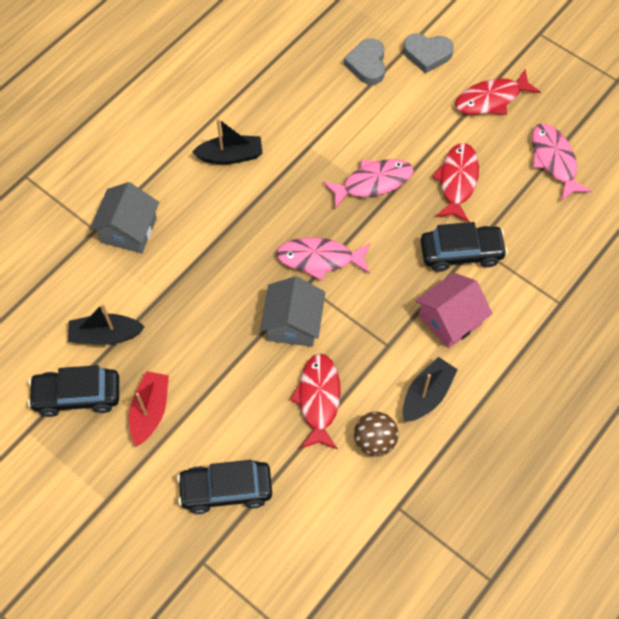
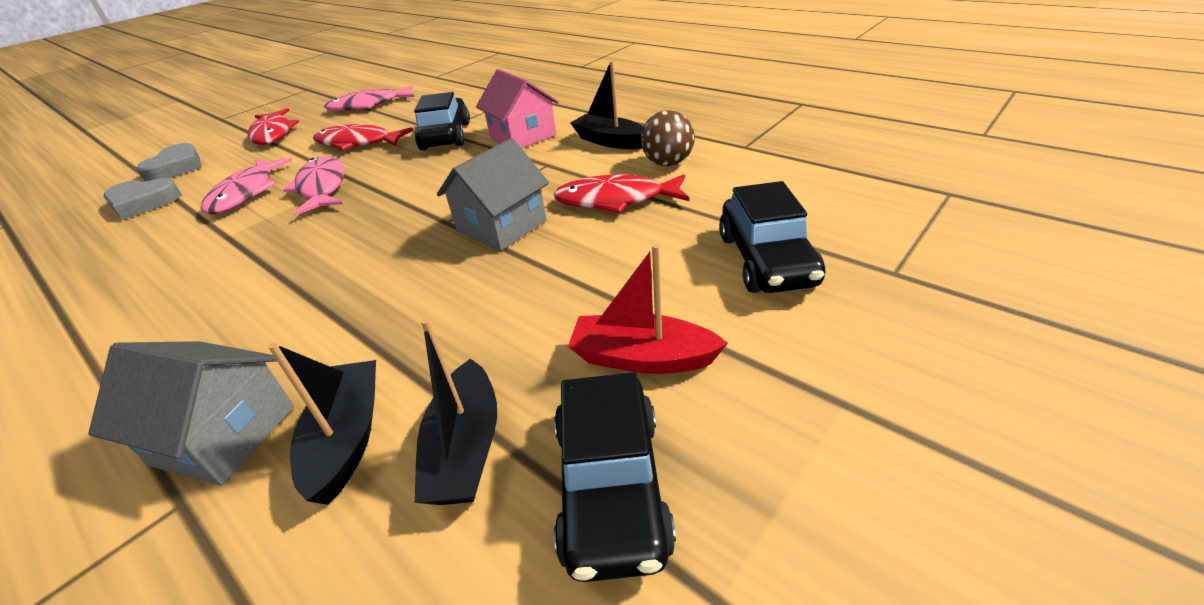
camera: 85 degrees left, 25 degrees down
black boat [192,118,263,164] -> black boat moved to [268,343,376,505]
grey house [260,276,325,347] -> grey house turned 60 degrees counterclockwise [437,138,549,251]
pink fish [276,237,370,281] -> pink fish moved to [201,157,292,215]

